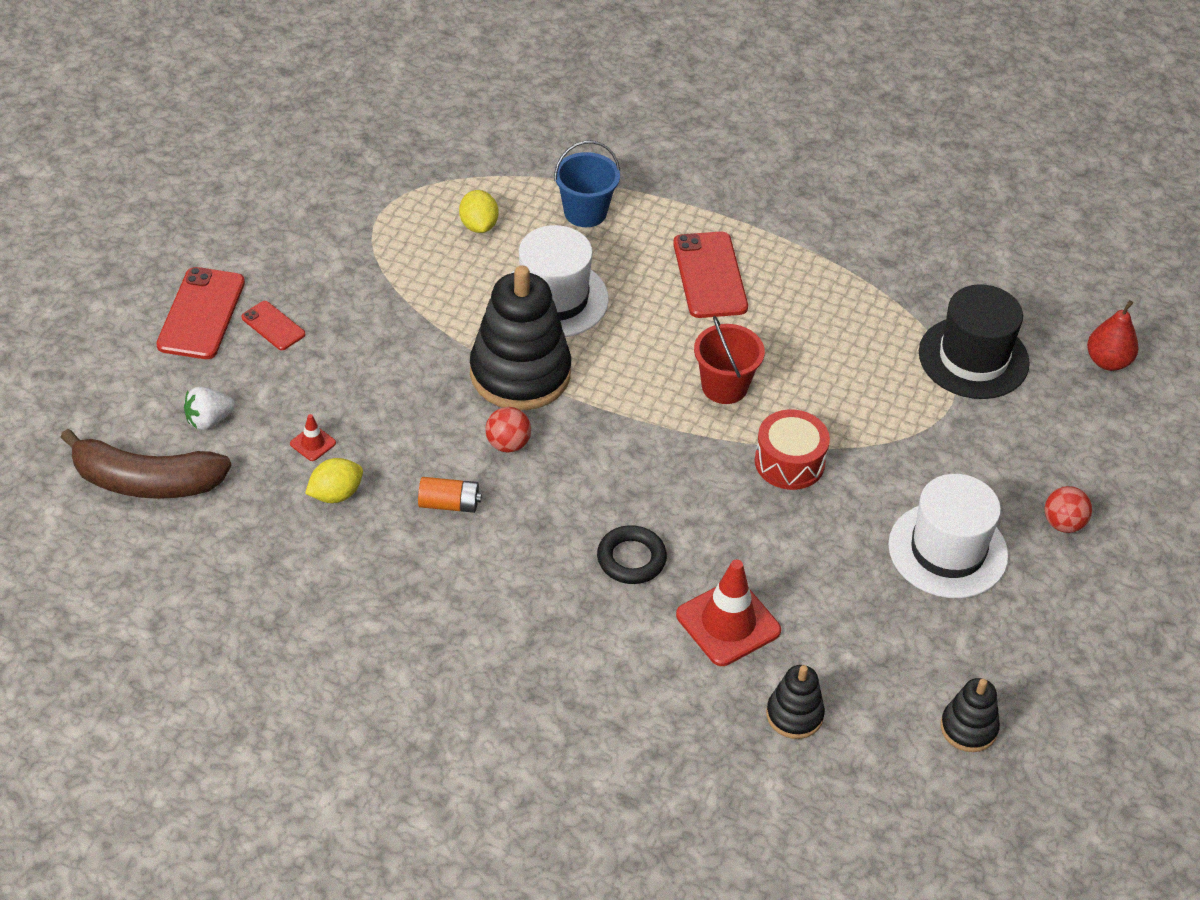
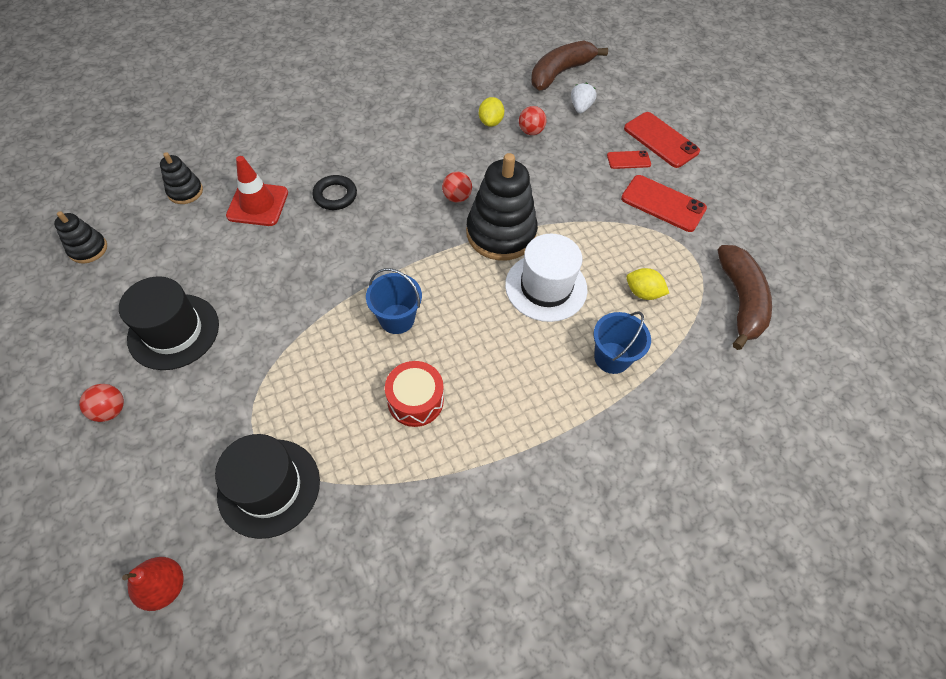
camera: 130 degrees right, 10 degrees up
red traffic cone [290,414,336,461] -> red ball [519,106,547,135]
orange battery [418,477,482,513] -> none
red phone [673,231,748,318] -> red phone moved to [621,175,707,232]
red bucket [694,316,765,404] -> blue bucket [366,268,422,334]
red drum [755,410,830,490] -> red drum moved to [385,361,444,427]
white hat [888,474,1008,598] -> black hat [119,276,219,370]
none -> brown banana [717,245,772,350]

